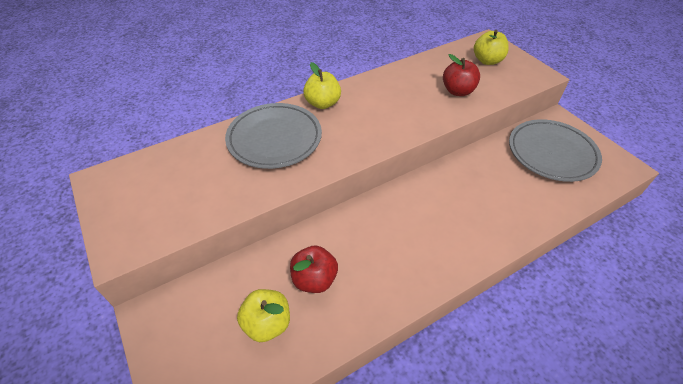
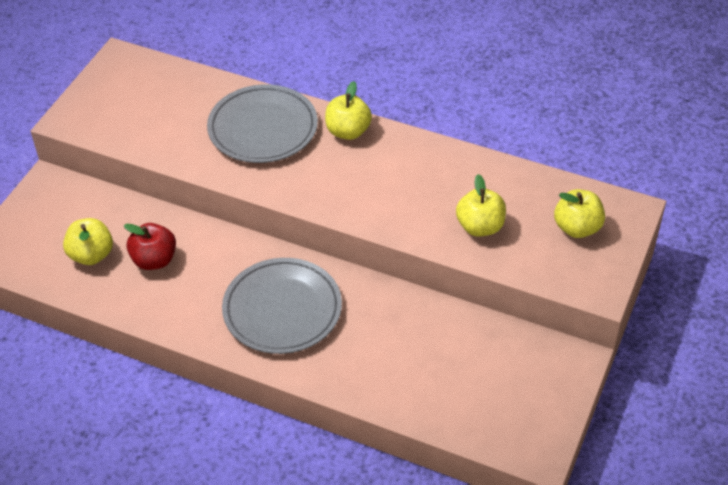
camera: 55 degrees right, 0 degrees up
red apple [443,54,480,96] -> yellow apple [456,174,506,236]
grey plate [509,119,602,182] -> grey plate moved to [222,258,342,354]

